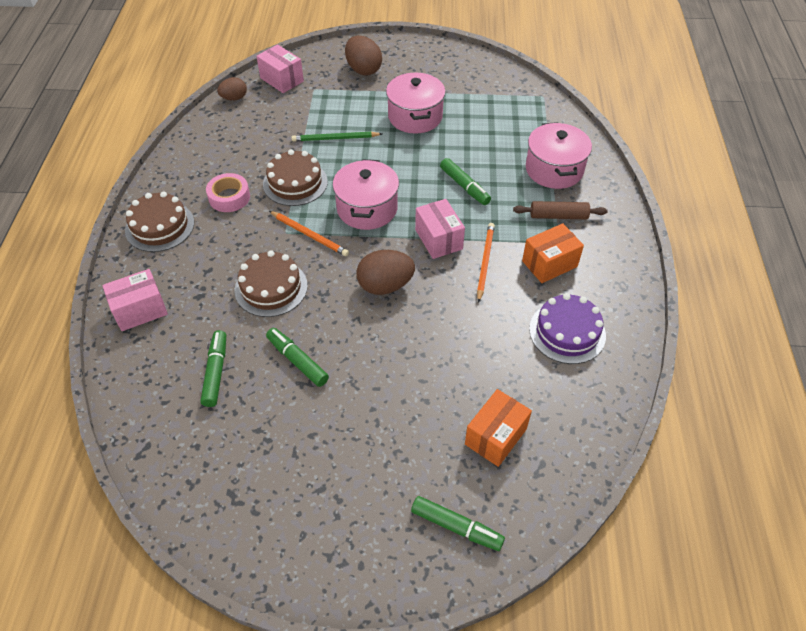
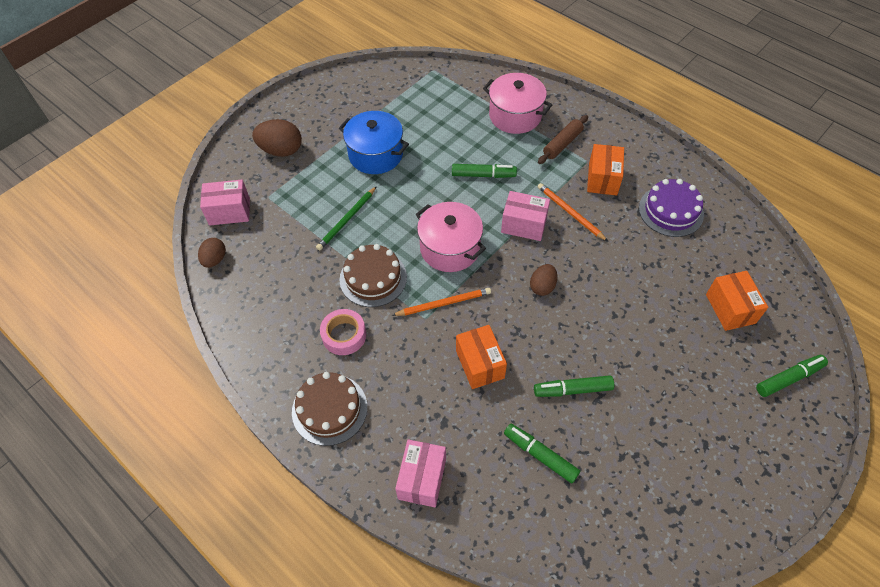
camera: 50 degrees left, 5 degrees up
brown cake [234,250,308,317] -> orange box [456,325,507,389]
brown egg [356,250,415,295] -> brown egg [530,264,557,296], size x0.62
pink pot [386,72,445,133] -> blue pot [339,111,409,174]

